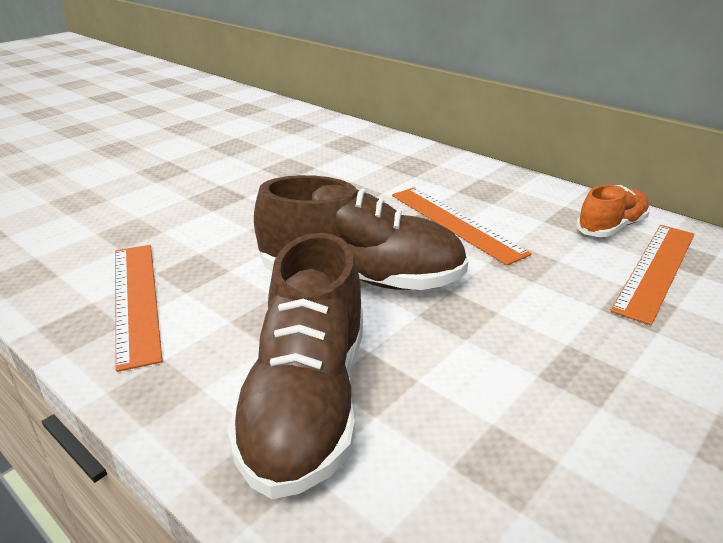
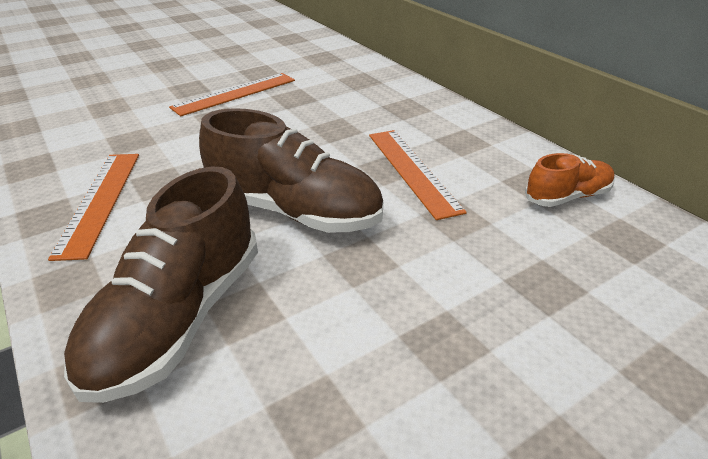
camera: 15 degrees right, 5 degrees up
orange ruler [610,225,695,325] -> orange ruler moved to [169,73,295,116]

